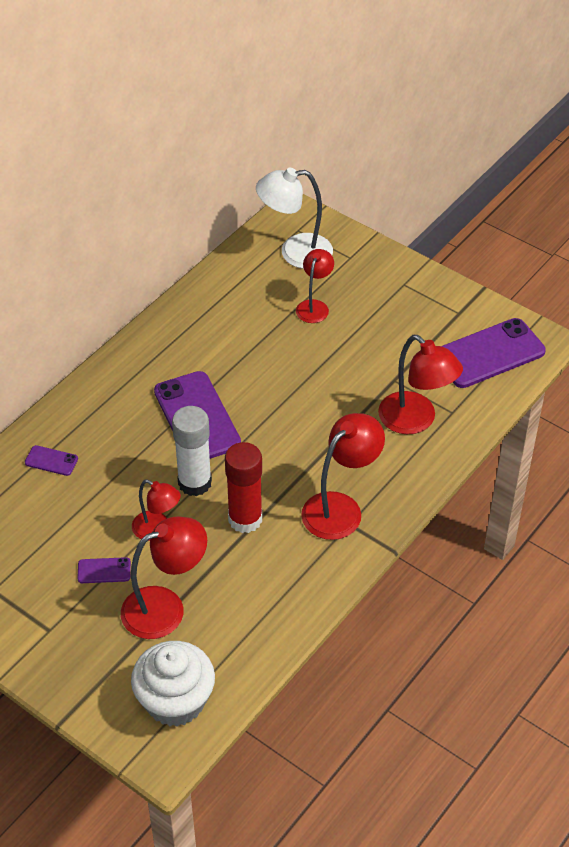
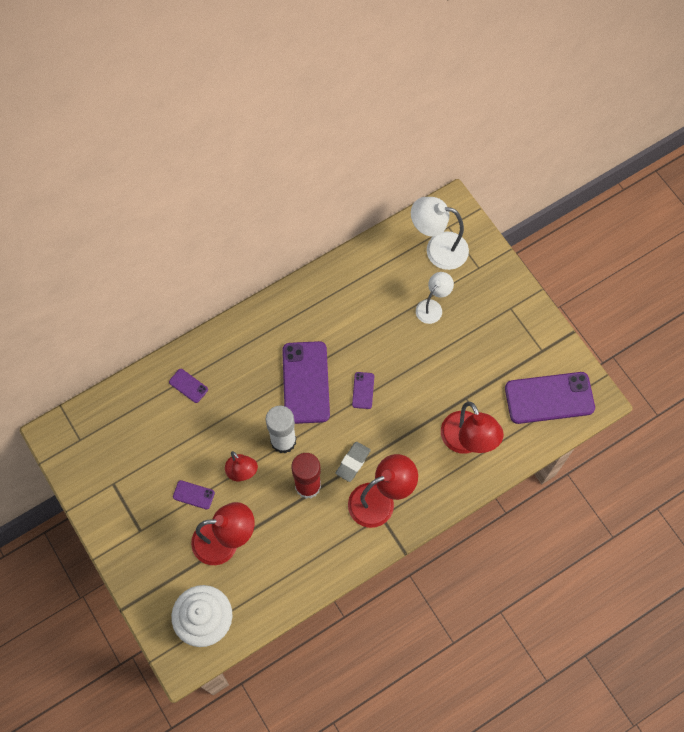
camera: 20 degrees right, 20 degrees up
red lamp [296,249,334,323] -> white lamp [416,272,454,324]
none -> grey eraser [335,442,371,482]
none -> purple phone [352,372,374,409]

